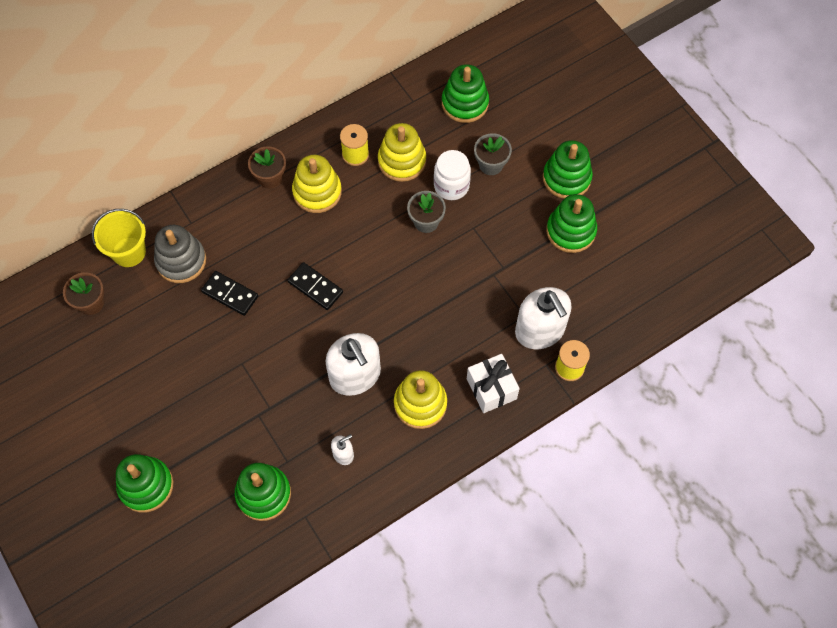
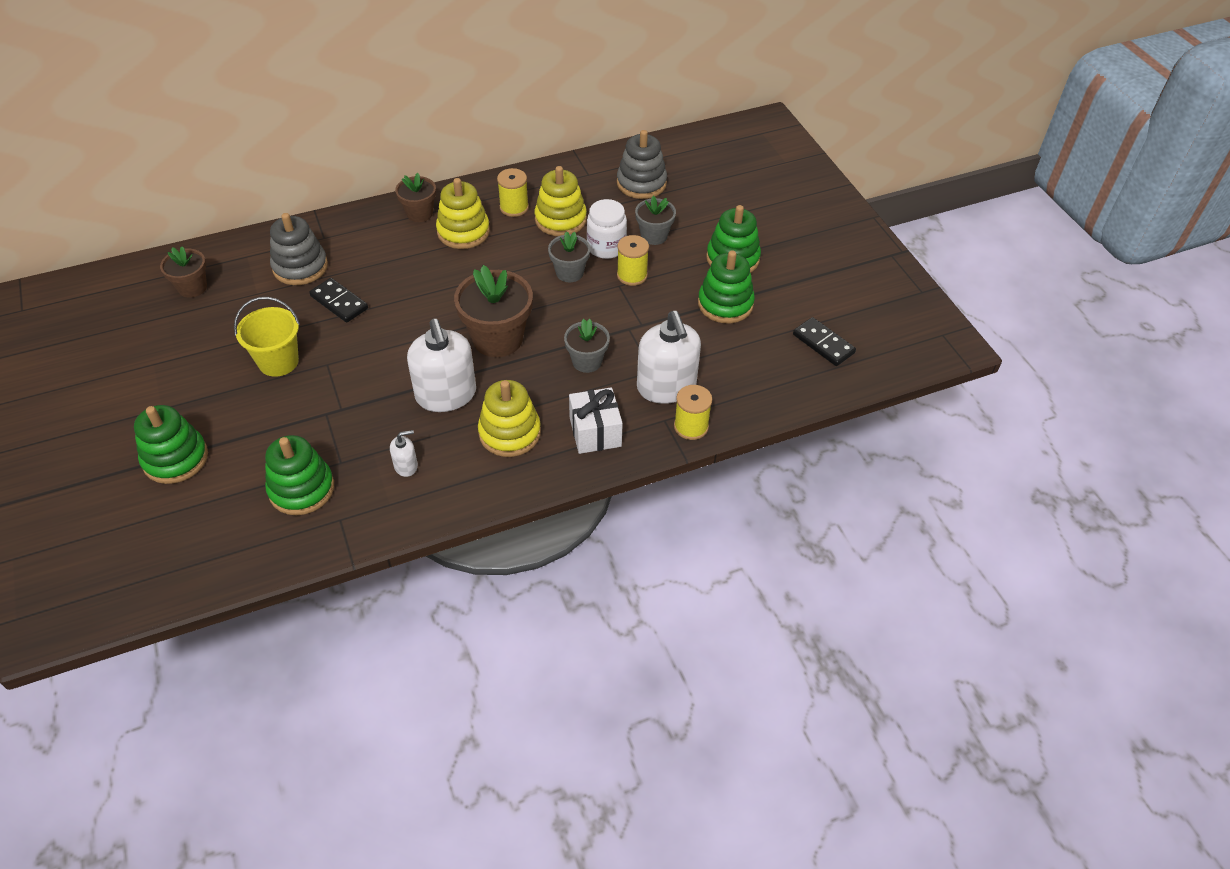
camera: 10 degrees right, 15 degrees down
yellow bucket [92,209,146,267] -> yellow bucket moved to [234,297,300,377]
black domino [287,262,343,310] -> black domino moved to [793,317,856,366]
green stacking toy [442,64,489,123] -> grey stacking toy [617,130,667,199]
none -> brown flower pot [454,265,533,357]
none -> grey flower pot [564,319,610,373]
none -> yellow spool [617,235,649,286]

